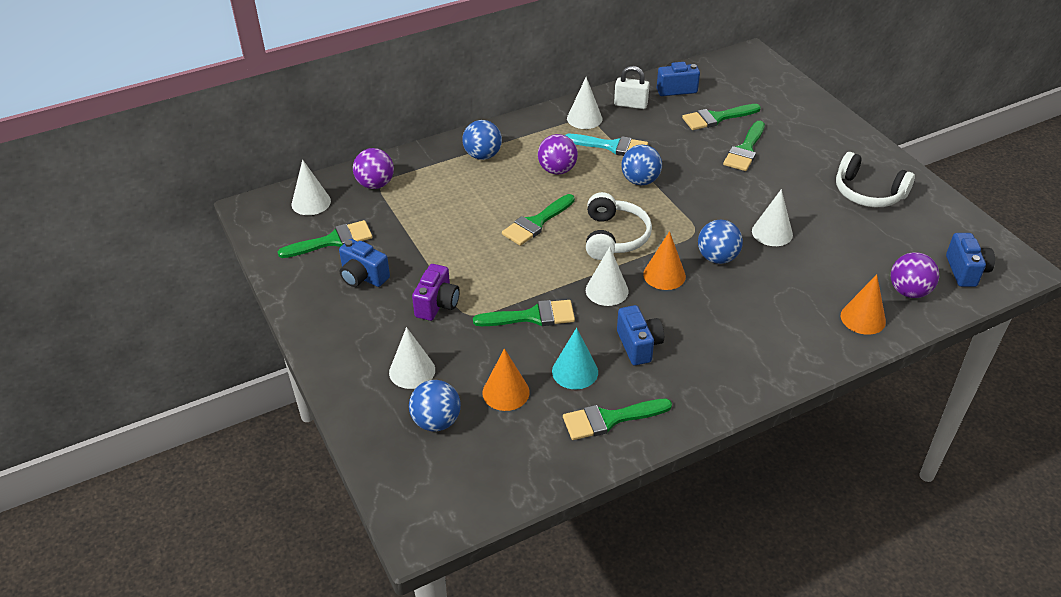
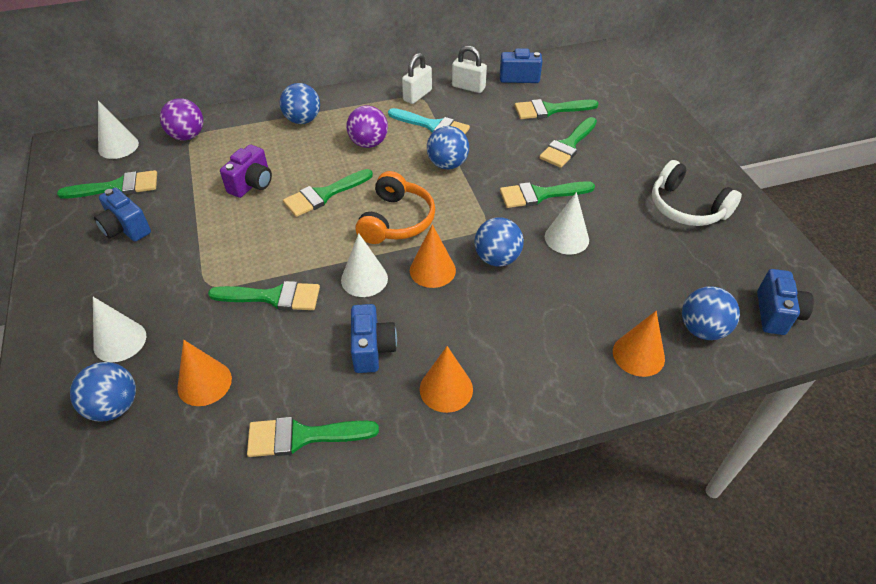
camera: 10 degrees right, 5 degrees up
purple camera [412,264,460,321] -> purple camera moved to [220,145,272,198]
turquoise cone [552,328,598,389] -> none
white cone [567,77,602,129] -> white padlock [402,53,432,104]
white headphones [586,192,652,260] -> orange headphones [355,171,435,244]
purple ball [891,252,939,298] -> blue ball [682,286,740,340]
none -> orange cone [420,346,473,413]
none -> green brush [500,181,595,208]

